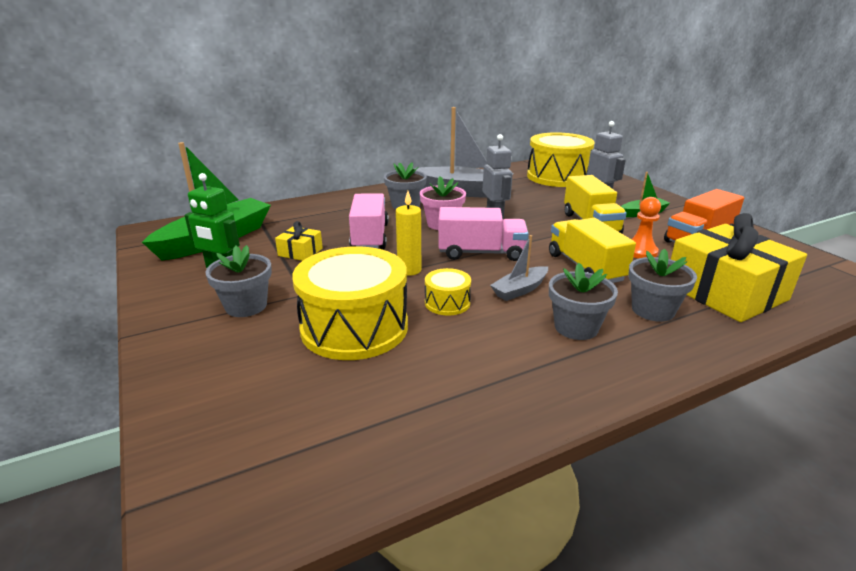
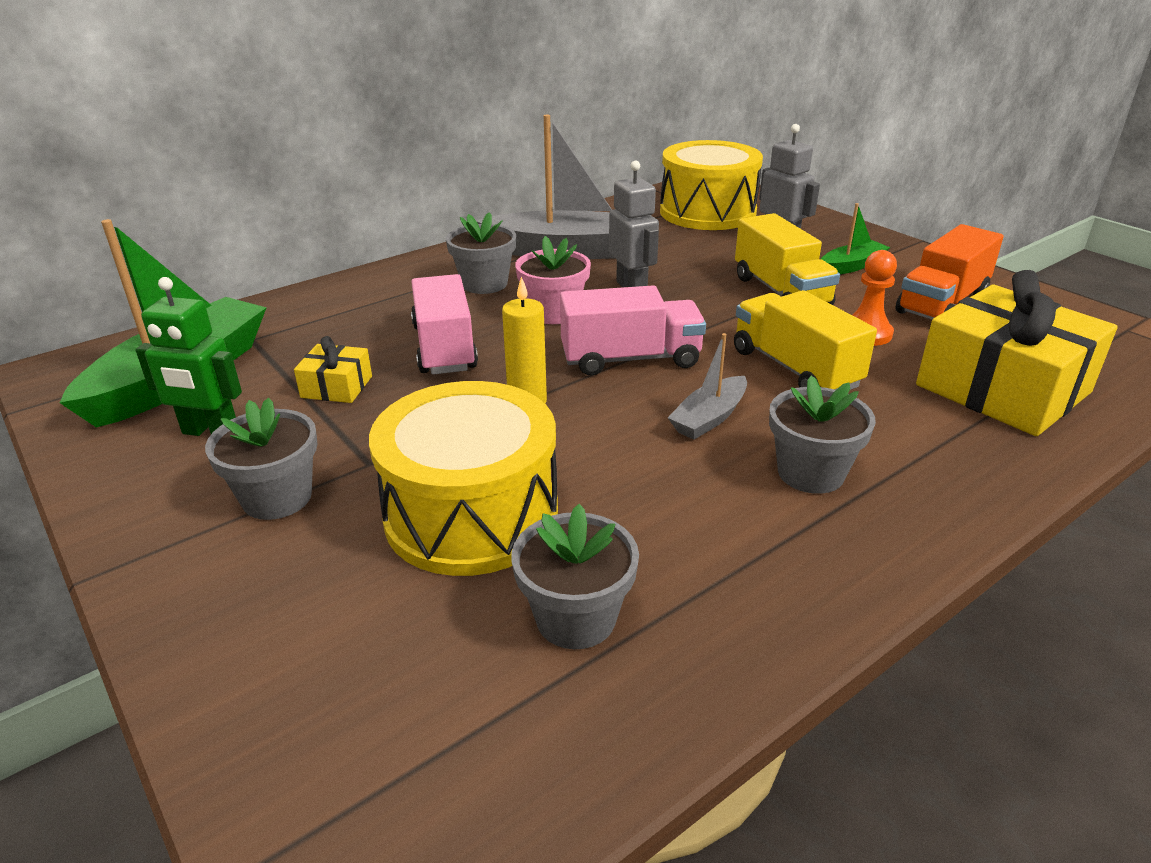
camera: 10 degrees left, 5 degrees up
yellow drum [425,268,471,316] -> none
grey flower pot [628,249,697,322] -> grey flower pot moved to [511,504,639,649]

